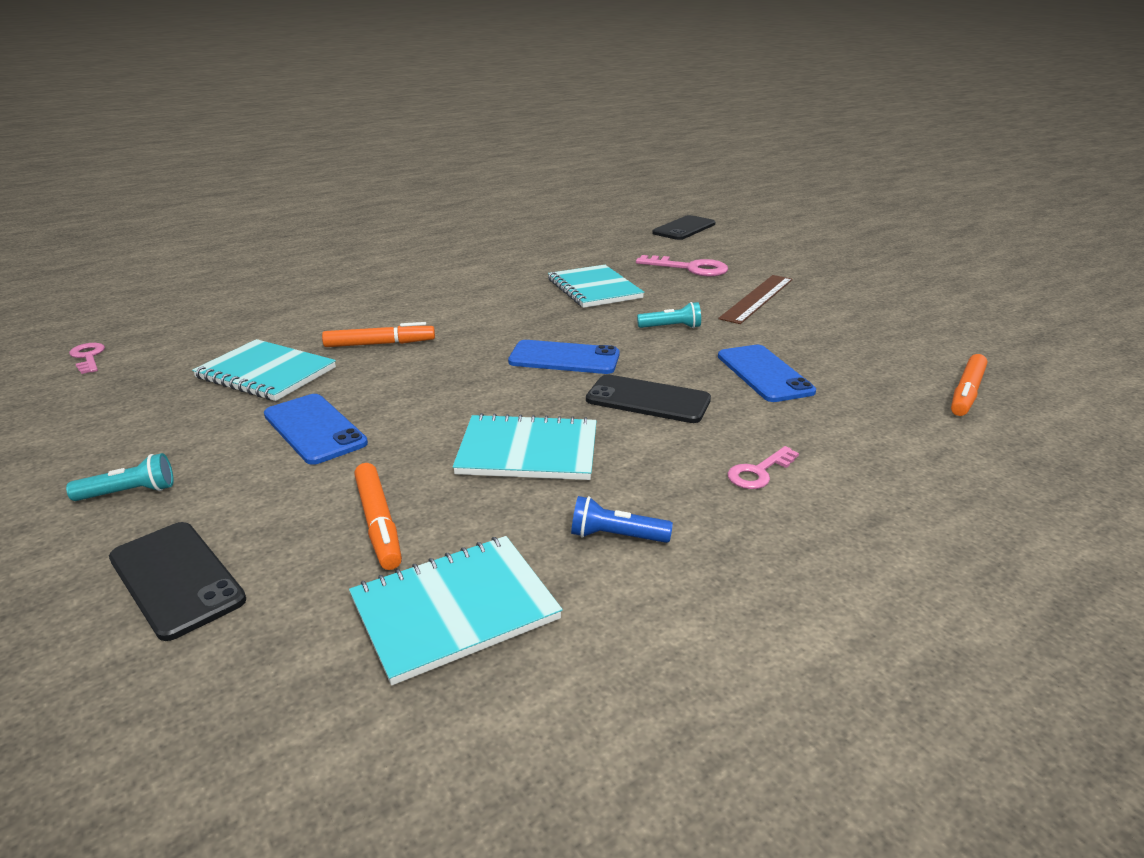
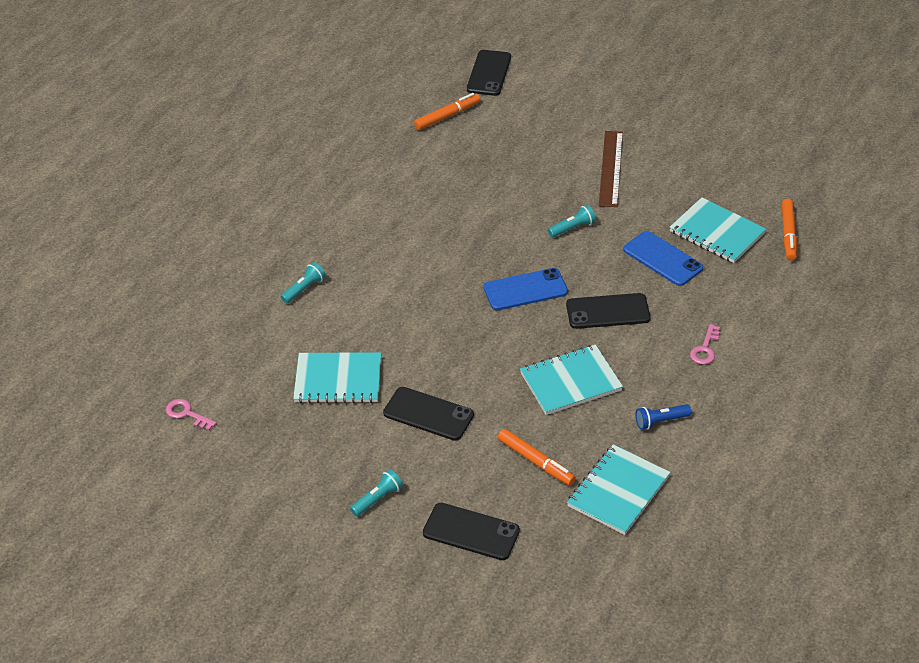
camera: 25 degrees left, 15 degrees up
blue phone [264,394,368,465] -> black phone [383,387,474,440]
orange marker [322,322,435,347] -> orange marker moved to [414,93,480,130]
turquoise notebook [548,265,644,308] -> turquoise notebook moved to [669,197,766,263]
pink key [636,255,728,277] -> none
none -> turquoise flashlight [281,262,326,304]

